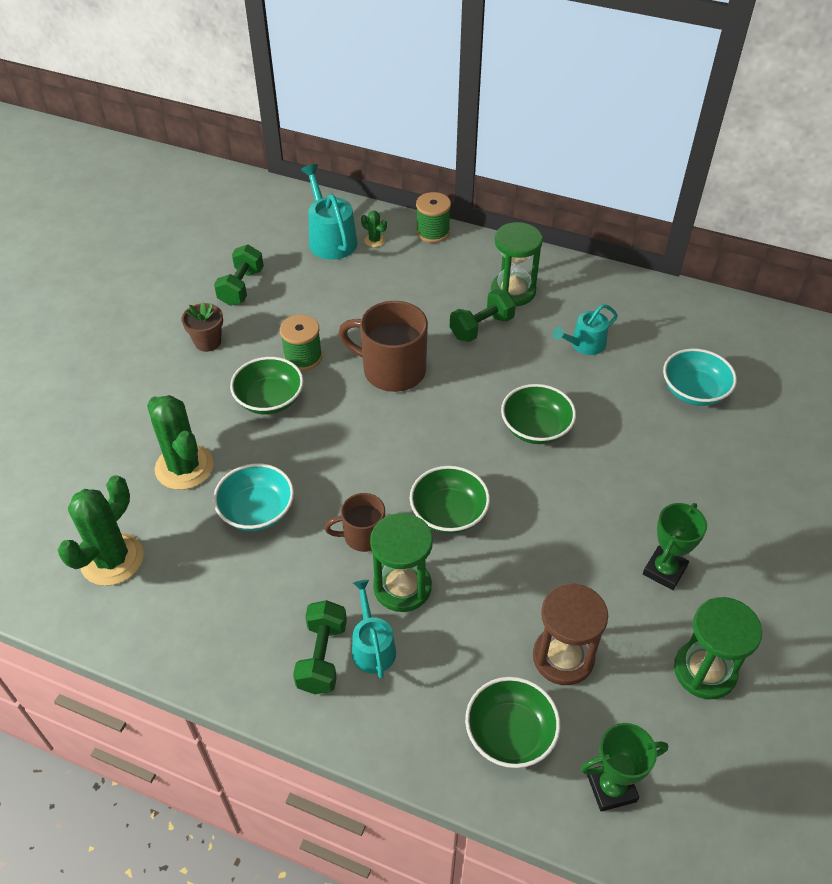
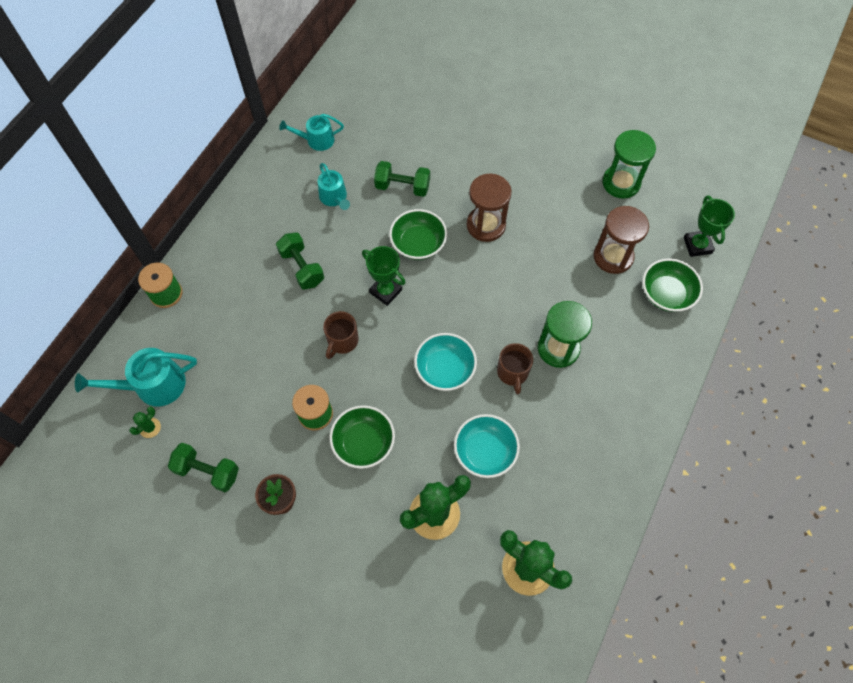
camera: 85 degrees left, 15 degrees up
green dumbbell [293,600,347,694] -> green dumbbell moved to [374,161,430,197]
brown mug [339,301,428,392] -> brown mug [323,311,359,359], size x0.58
turquoise watering can [352,580,396,679] -> turquoise watering can moved to [279,114,344,151]
green cactus [361,211,387,247] -> green cactus moved to [129,406,161,438]
green bowl [410,466,490,534] -> none
green hourglass [491,222,543,306] -> none
green trophy [643,503,707,590] -> green trophy moved to [362,246,406,306]
turquoise bowl [663,348,737,406] -> turquoise bowl moved to [414,333,477,391]
none -> brown hourglass [467,174,512,242]

